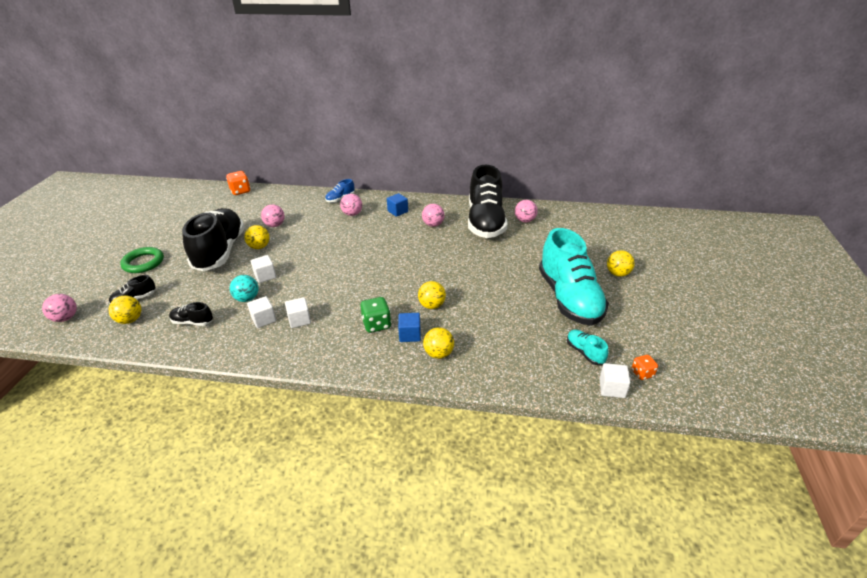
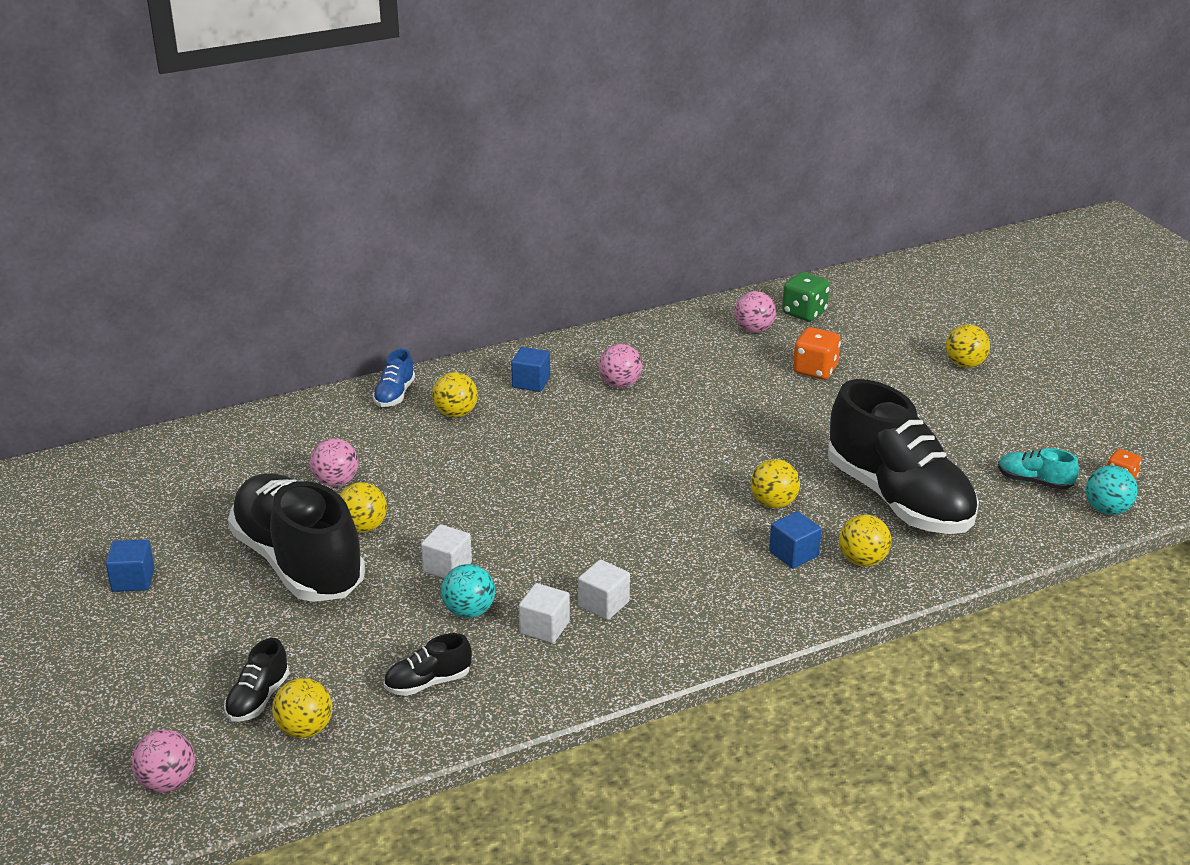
camera: 35 degrees left, 5 degrees down
green ring [120,247,164,273] -> none
orange dice [226,171,250,195] -> orange dice moved to [793,327,841,379]
pink ball [340,194,362,216] -> yellow ball [432,372,478,418]
green dice [360,297,391,333] -> green dice moved to [782,272,830,321]
black shoe [468,165,508,238] -> black shoe moved to [828,379,979,534]
turquoise shoe [539,228,609,325] -> none
white cube [599,363,630,398] -> turquoise ball [1086,465,1138,515]
none -> blue cube [106,539,155,592]

